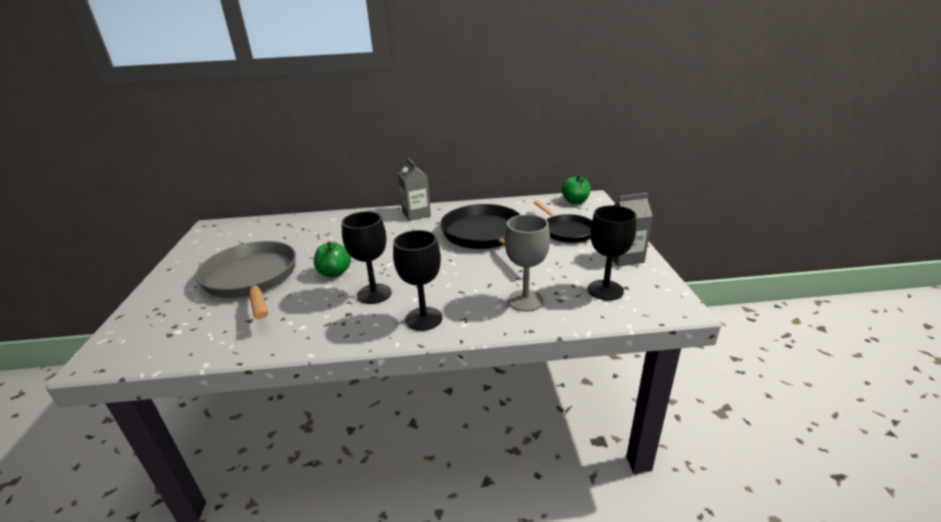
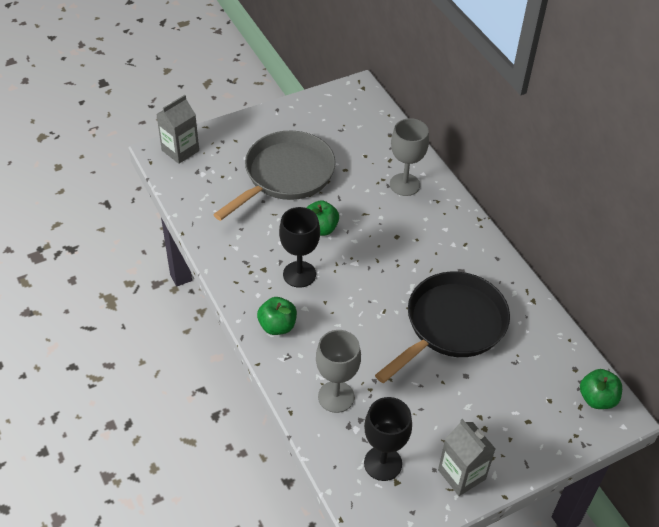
camera: 65 degrees right, 20 degrees up
black goblet [393,230,443,331] -> green apple [257,297,297,335]
grey carton [398,158,431,221] -> grey carton moved to [156,95,199,164]
black pan [533,200,592,243] -> none
none -> grey goblet [390,118,429,196]

